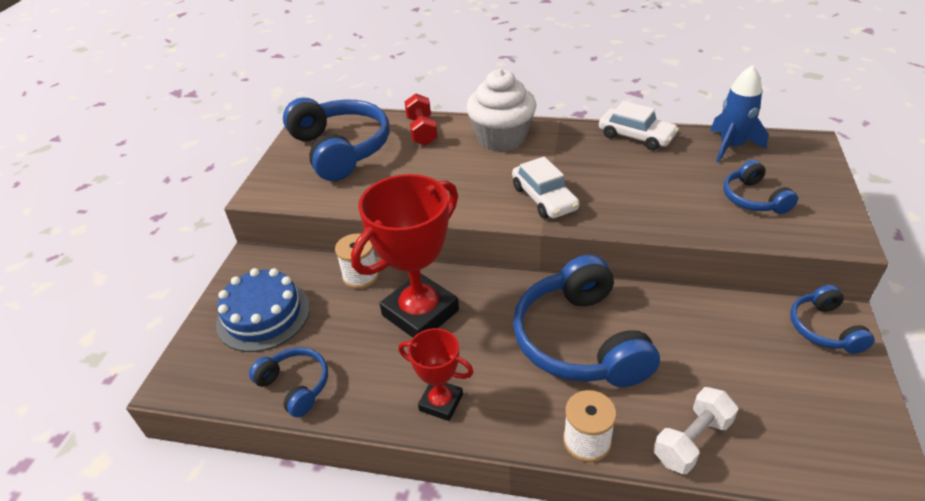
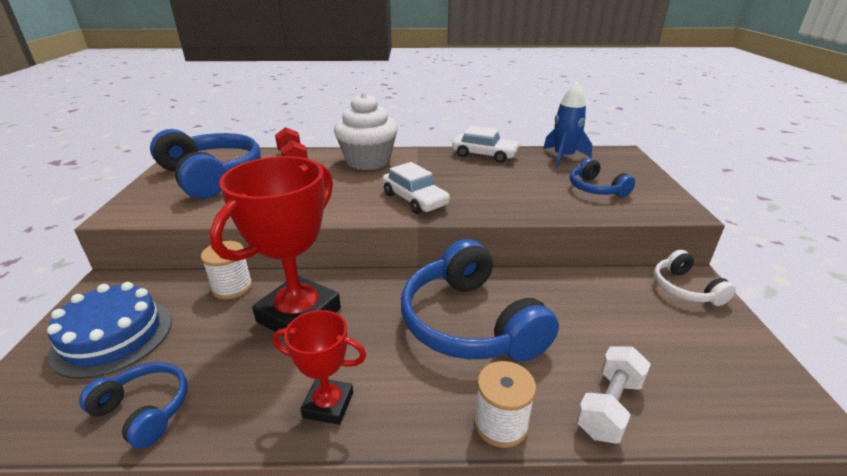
camera: 15 degrees left, 10 degrees down
blue headphones [790,285,875,354] -> white headphones [654,250,736,306]

